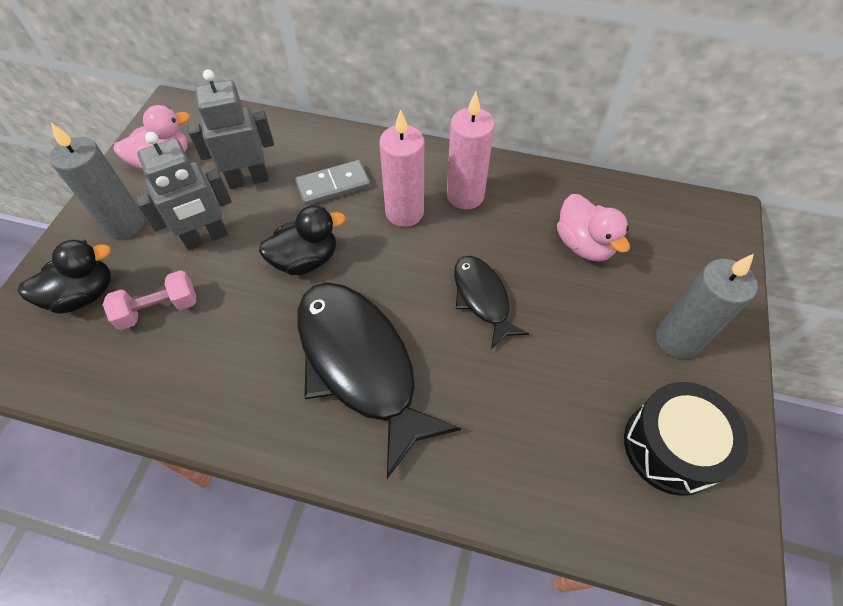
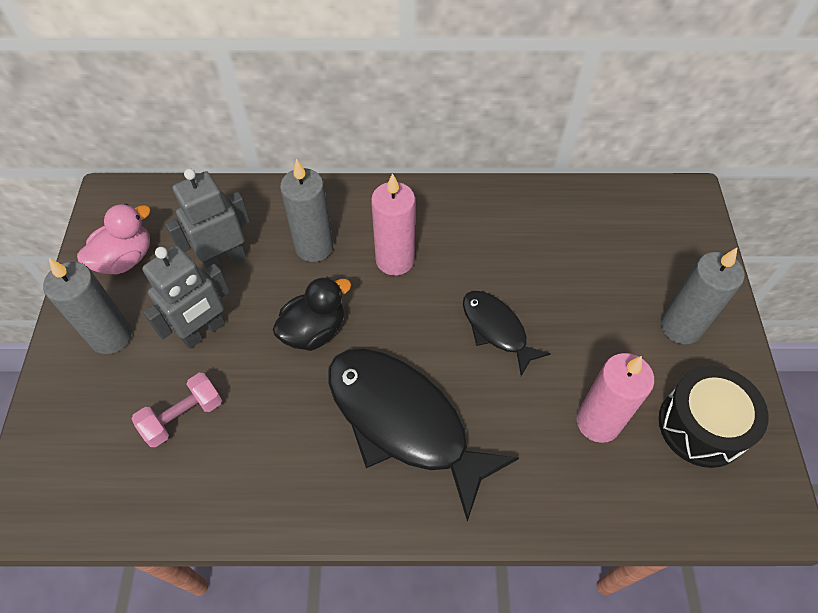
camera: 15 degrees left, 0 degrees up
black duck [18,240,111,314] -> none
grey domino [295,160,371,206] -> grey candle [280,159,333,262]
pink candle [447,92,495,210] -> pink candle moved to [577,353,654,443]
pink duck [557,194,630,262] -> none

